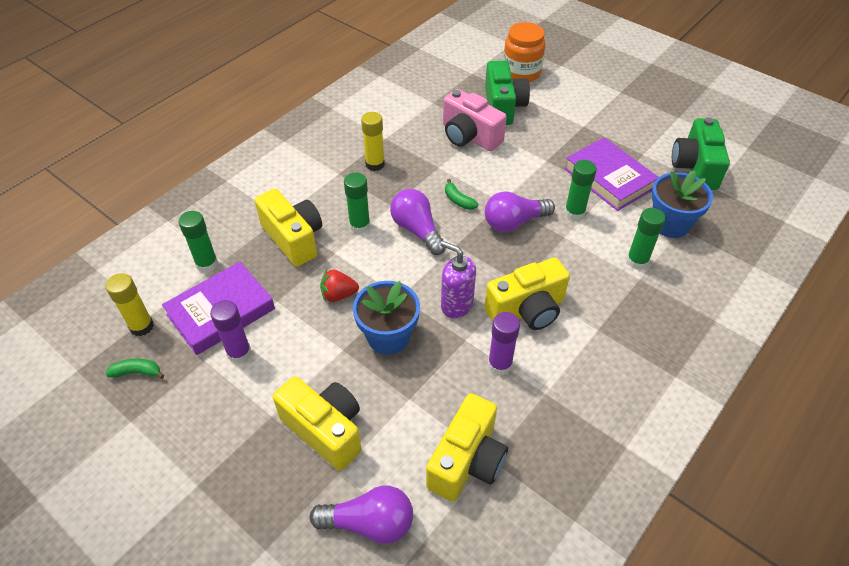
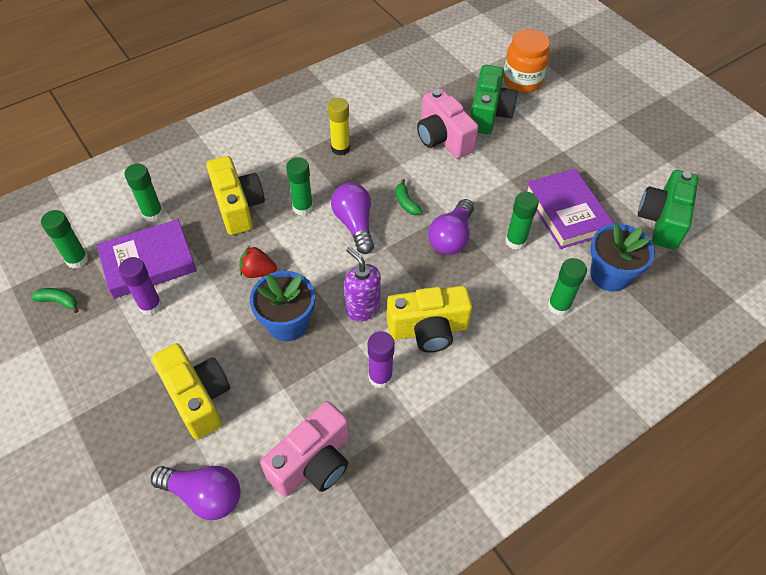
camera: 15 degrees right, 5 degrees up
yellow glue stick [105,273,154,336] -> green glue stick [41,210,88,269]
yellow camera [426,393,508,502] -> pink camera [260,401,349,497]
purple light bulb [485,191,555,232] -> purple light bulb turned 60 degrees counterclockwise [428,199,474,255]

